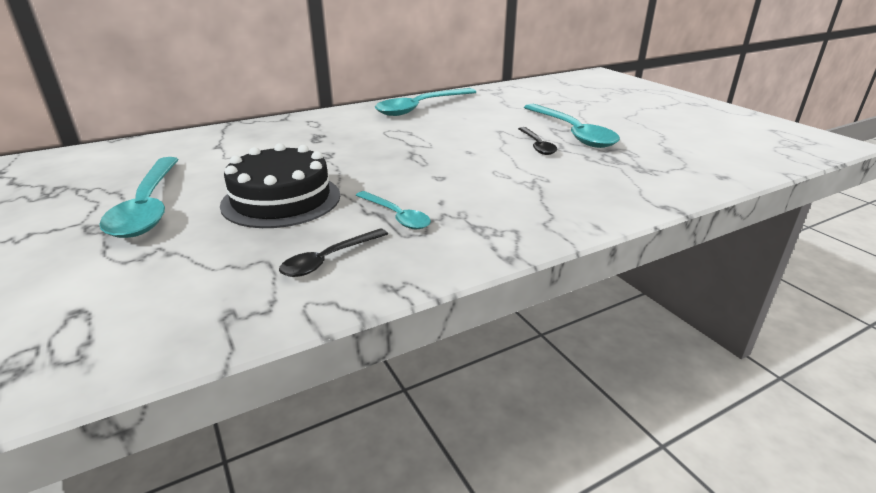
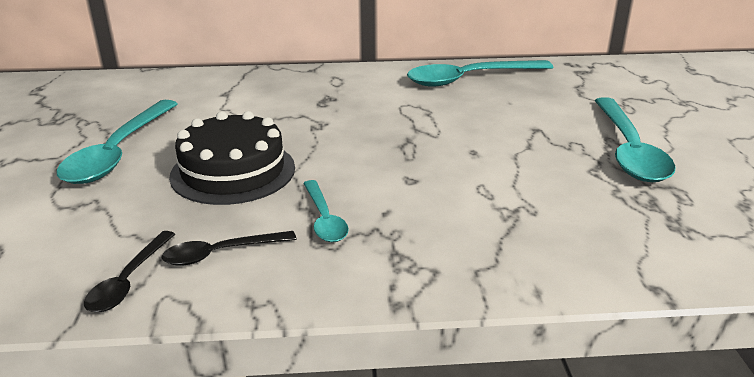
camera: 25 degrees right, 0 degrees up
black spoon [518,127,557,155] -> black spoon moved to [84,231,175,312]

